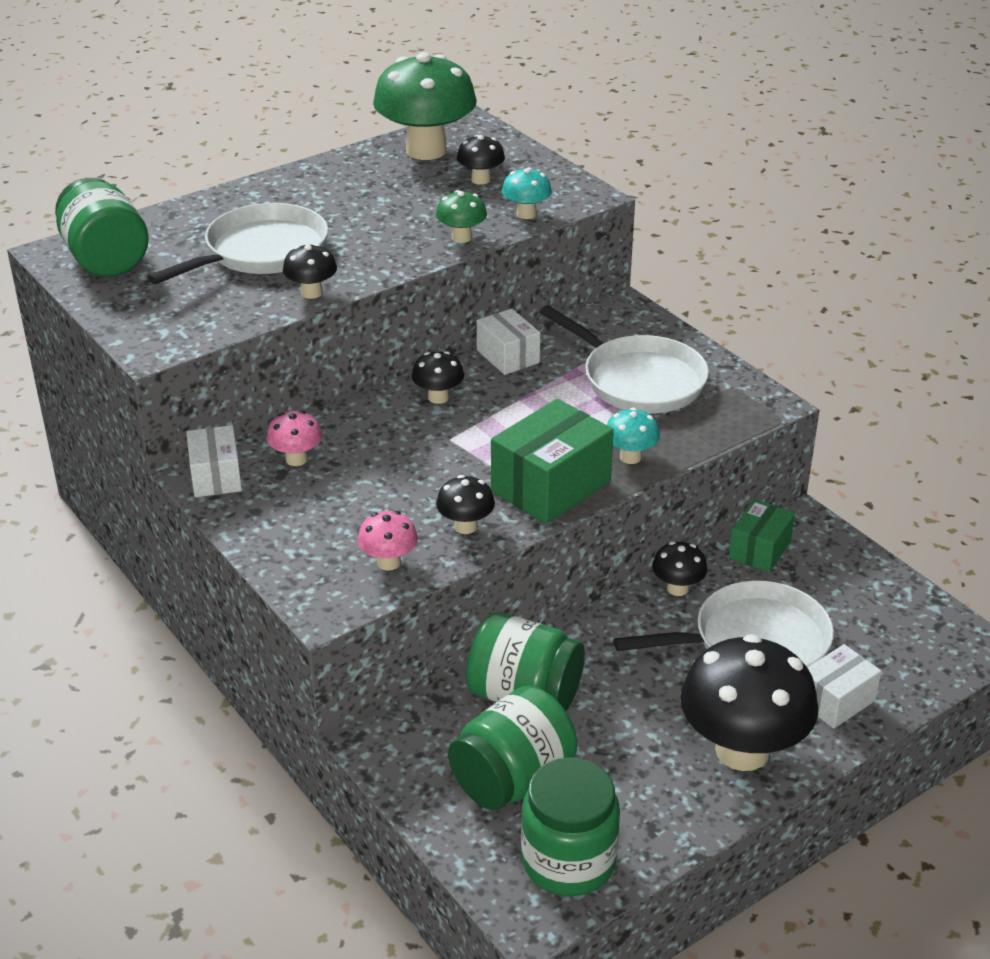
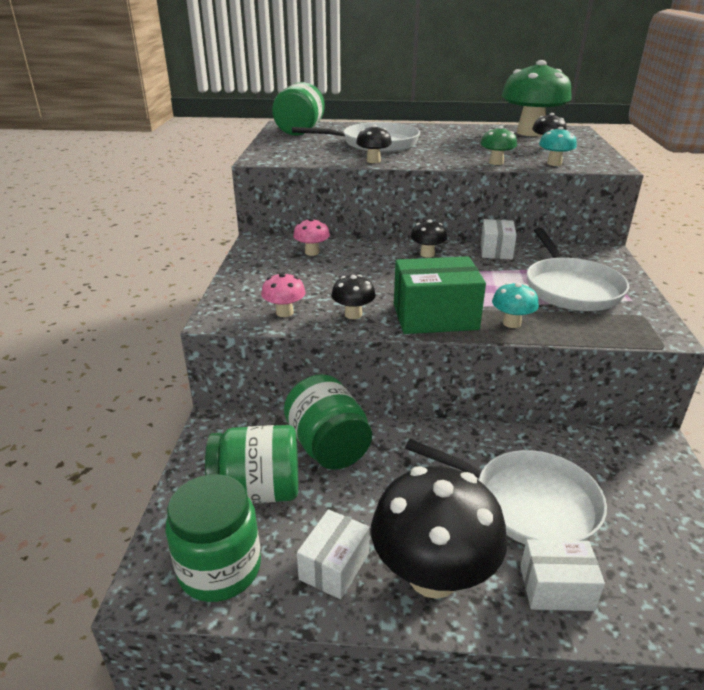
camera: 40 degrees right, 5 degrees down
white box [186,425,242,497] -> white box moved to [297,509,370,599]
black mushroom [652,541,708,596] -> none
green box [729,499,795,573] -> none

